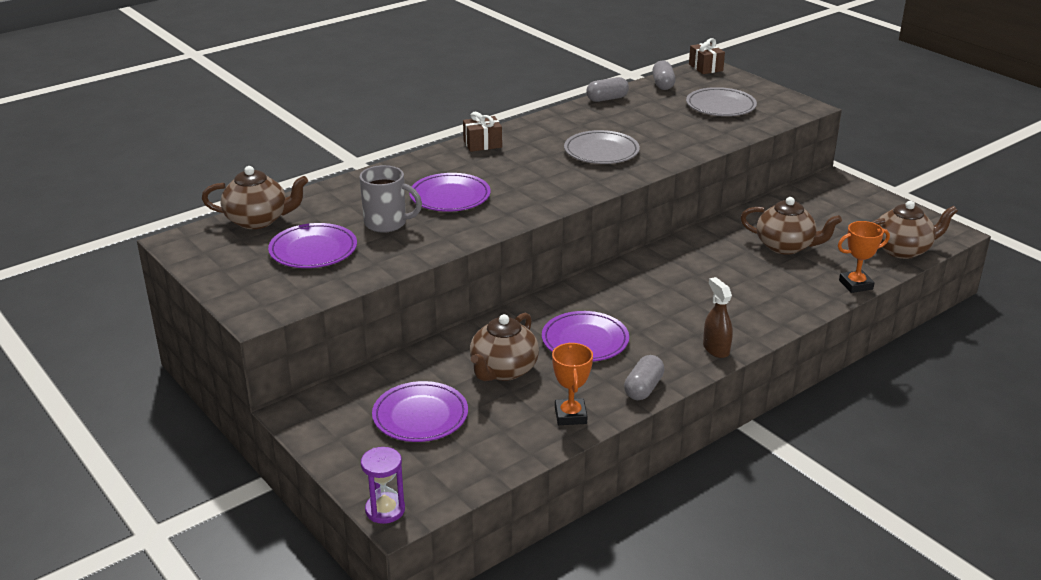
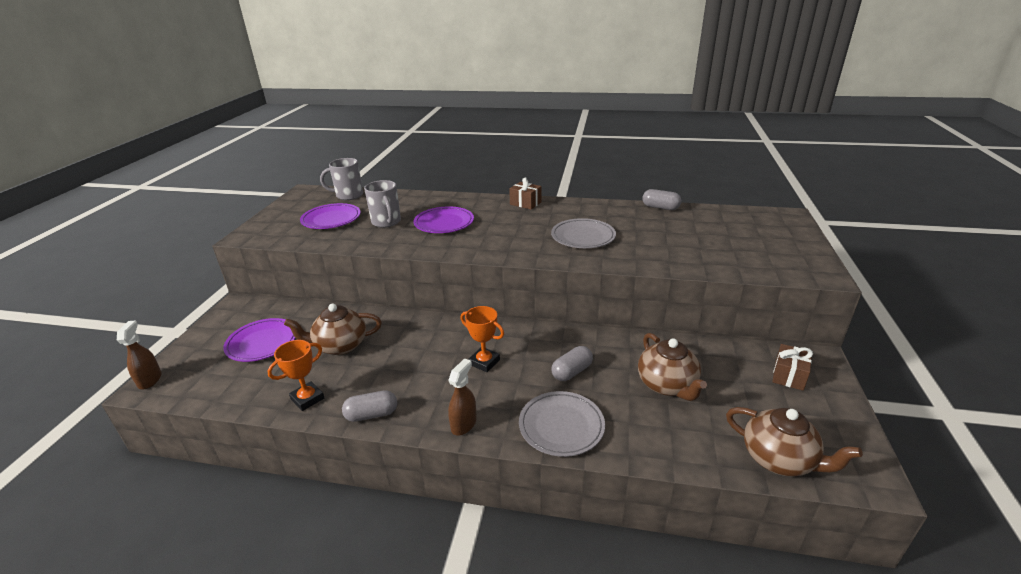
camera: 50 degrees right, 0 degrees up
brown teapot [202,166,308,229] -> grey mug [320,158,363,200]
purple hourglass [361,447,405,524] -> brown spray bottle [117,320,162,389]
purple plate [542,311,629,362] -> none
grey capsule [652,60,675,90] -> grey capsule moved to [551,346,593,381]
grey plate [686,87,757,116] -> grey plate moved to [519,391,605,457]
brown gift [689,38,725,74] -> brown gift moved to [772,344,813,391]
orange trophy [838,221,890,293] -> orange trophy moved to [460,306,504,372]

